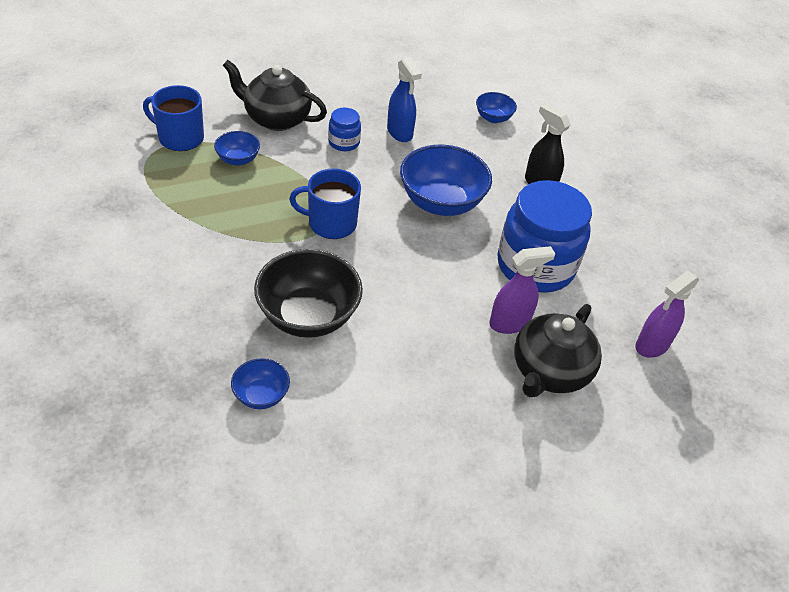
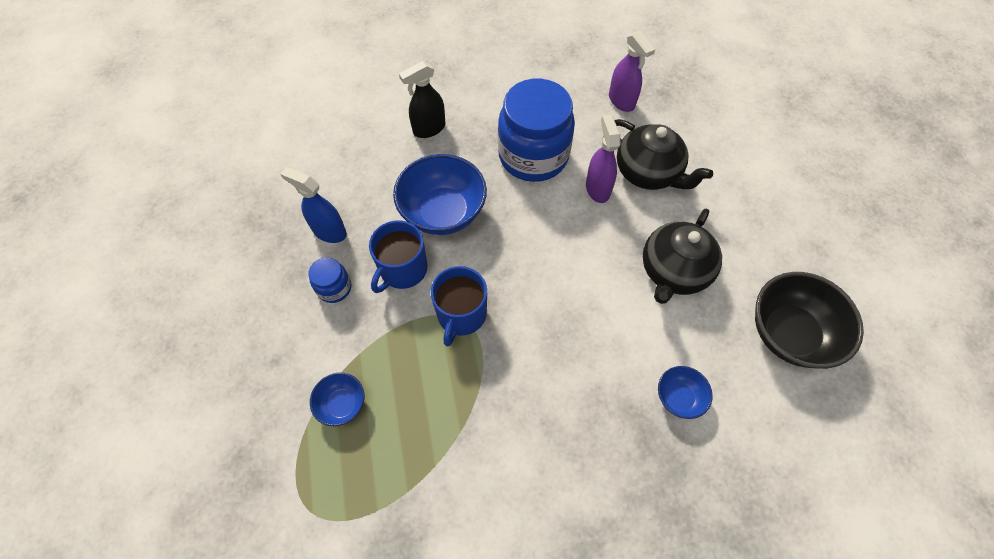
camera: 75 degrees left, 15 degrees up
blue mug [143,85,204,151] -> blue mug moved to [369,220,427,293]
black teapot [223,60,327,131] -> black teapot moved to [643,208,722,304]
black bowl [254,249,363,338] -> black bowl moved to [755,272,864,369]
blue spray bottle [387,57,422,142] -> blue spray bottle turned 135 degrees counterclockwise [280,167,347,243]
blue bowl [476,92,517,123] -> none

